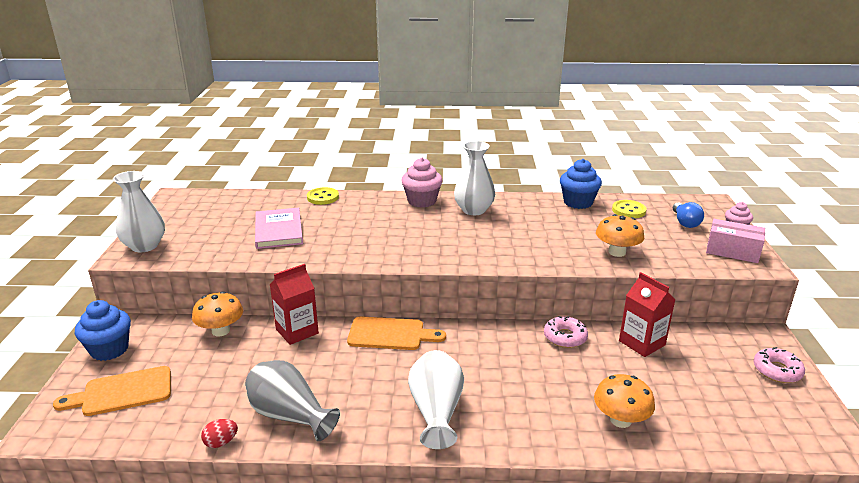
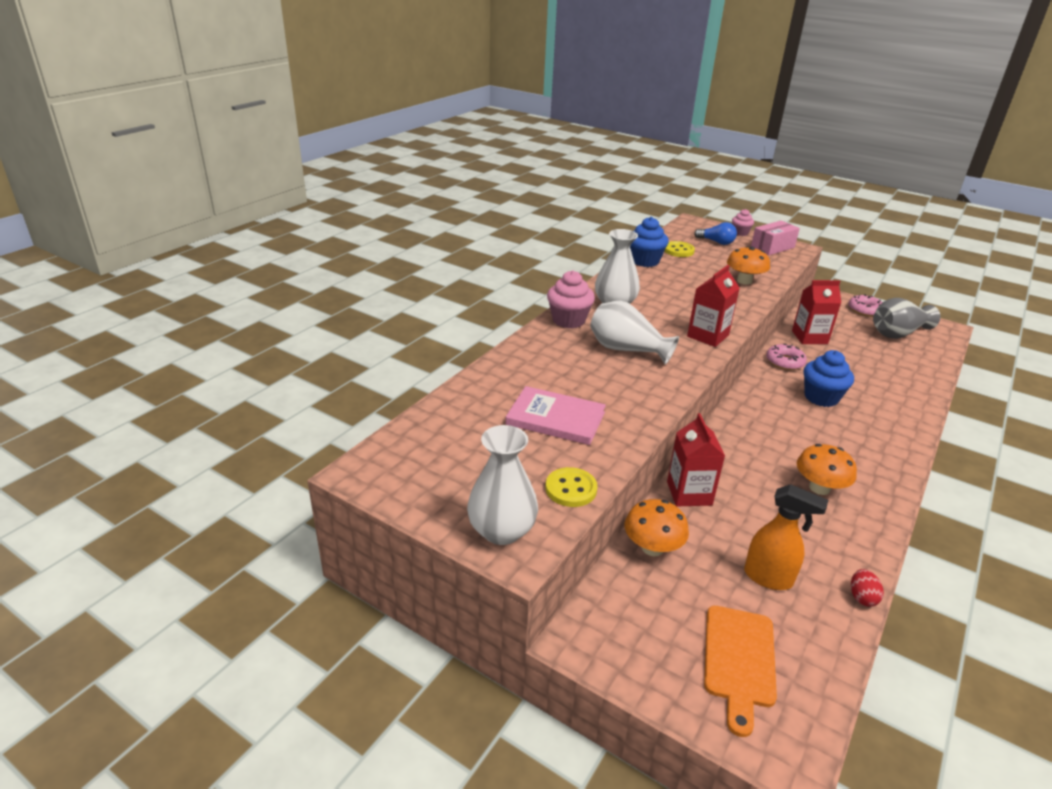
camera: 60 degrees left, 5 degrees up
blue cupcake [75,300,131,361] -> blue cupcake moved to [804,350,854,407]
grey vase [245,360,340,441] -> grey vase moved to [873,298,940,339]
yellow button [307,187,339,205] -> yellow button moved to [545,467,598,507]
orange cutting board [347,316,446,350] -> none
white vase [408,350,464,449] -> white vase moved to [590,301,679,365]
orange mushroom [594,374,655,428] -> orange mushroom moved to [797,444,857,495]
none -> red carton [687,265,740,347]
none -> orange spray bottle [744,484,828,590]

